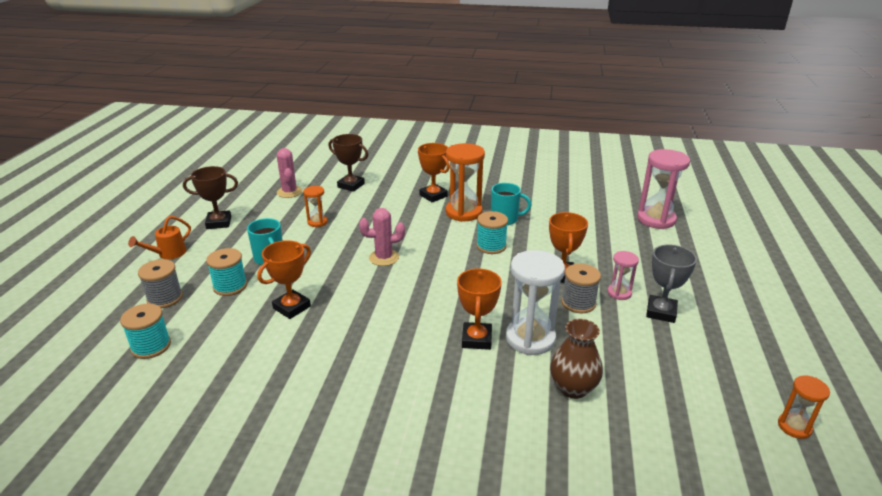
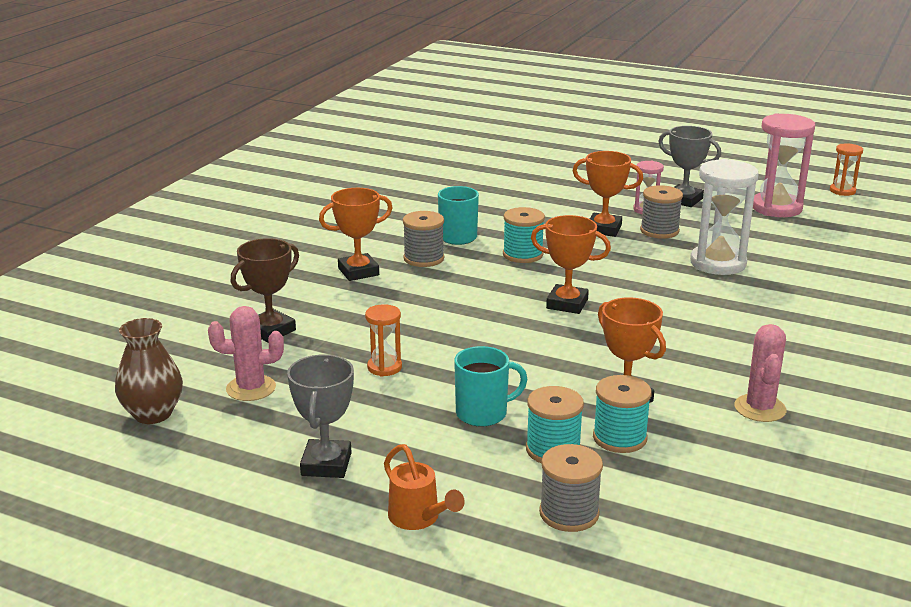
camera: 75 degrees left, 5 degrees down
turquoise spool [120,303,171,359] -> turquoise spool moved to [593,375,652,453]
brown trophy [183,166,238,229] -> grey trophy [287,354,354,478]
pink cactus [359,208,405,266] -> pink cactus moved to [734,324,787,422]
orange hourglass [446,143,485,222] -> grey spool [403,211,444,267]
orange trophy [457,269,502,350] -> orange trophy moved to [531,215,611,314]
brown vase [550,319,603,399] -> brown vase moved to [115,318,183,424]
pink hourglass [637,149,690,229] -> pink hourglass moved to [753,113,815,217]

